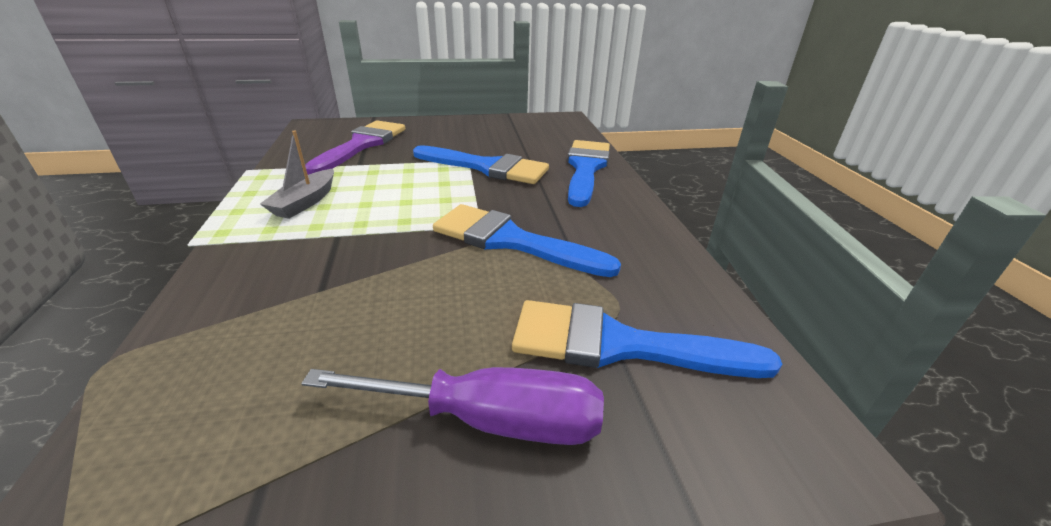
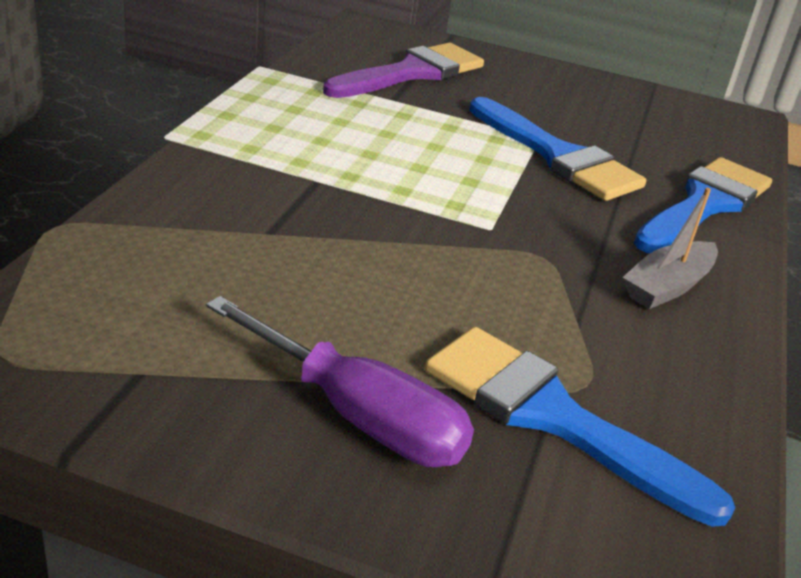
camera: 25 degrees right, 0 degrees up
grey boat [260,130,334,219] -> grey boat moved to [622,188,718,309]
blue brush [433,204,621,277] -> none

